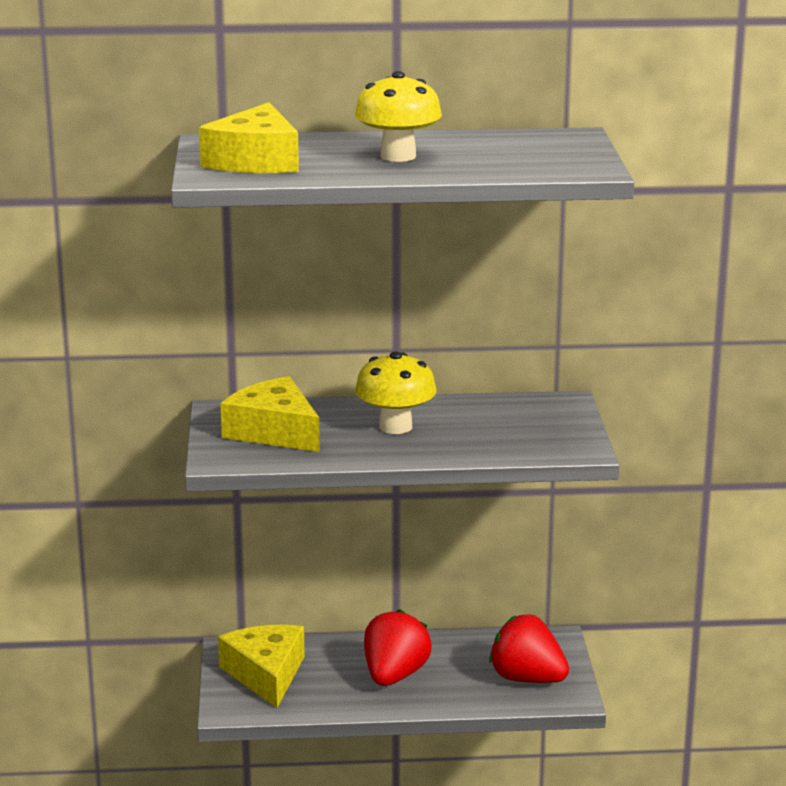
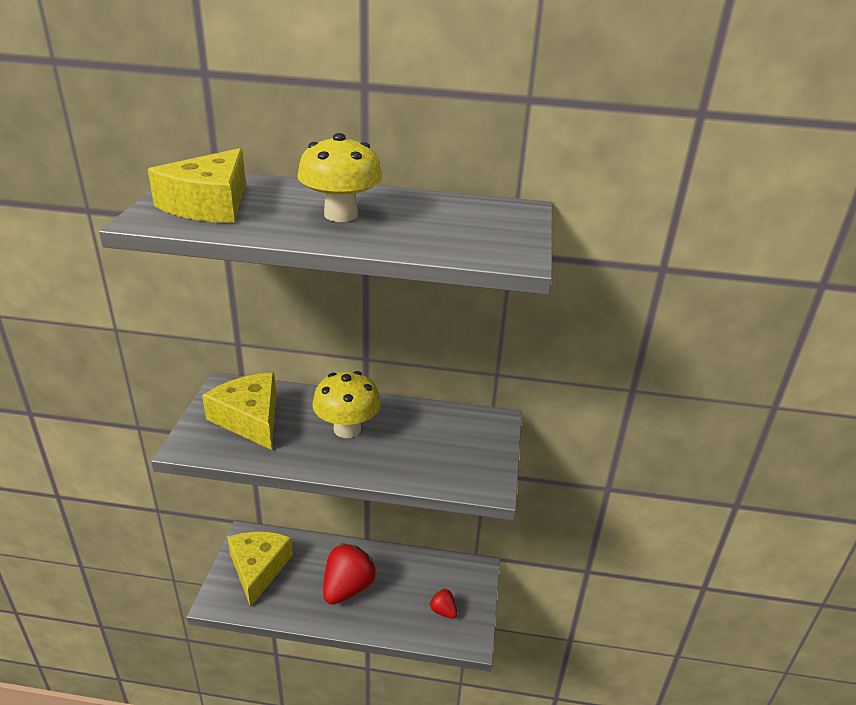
camera: 10 degrees right, 10 degrees up
red strawberry [489,614,569,683] -> red strawberry [430,588,457,619], size x0.49

